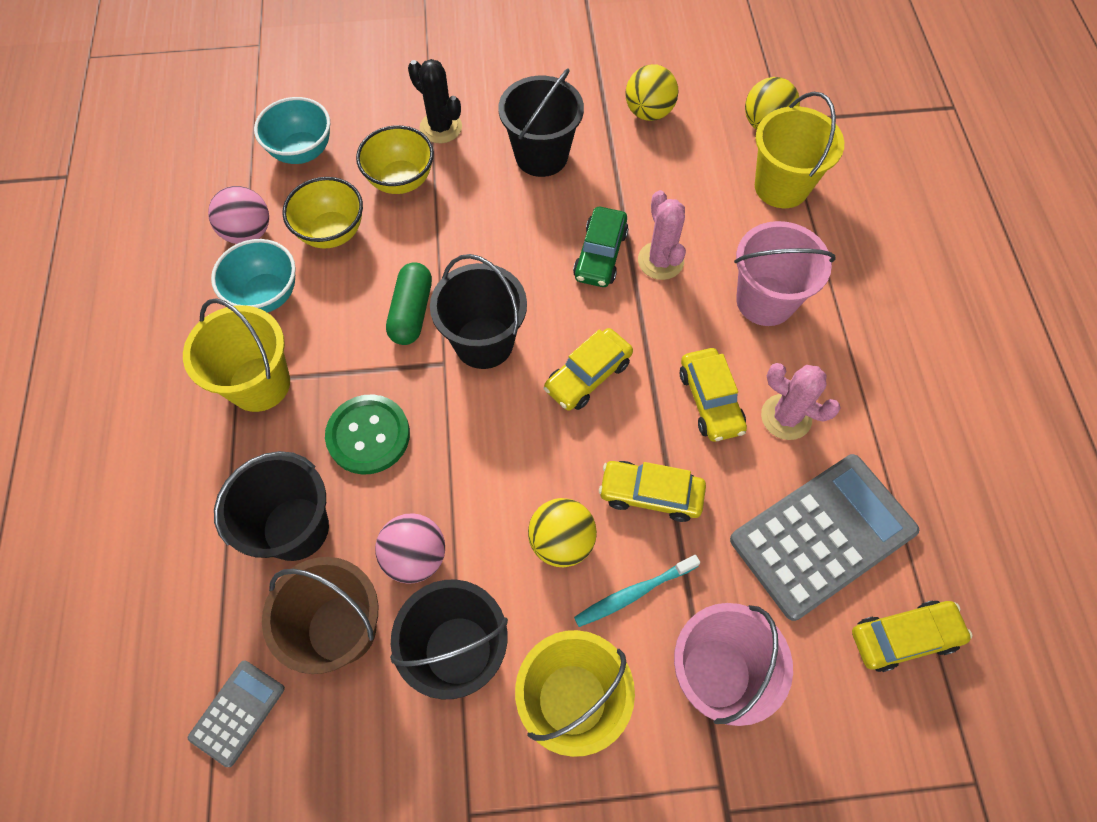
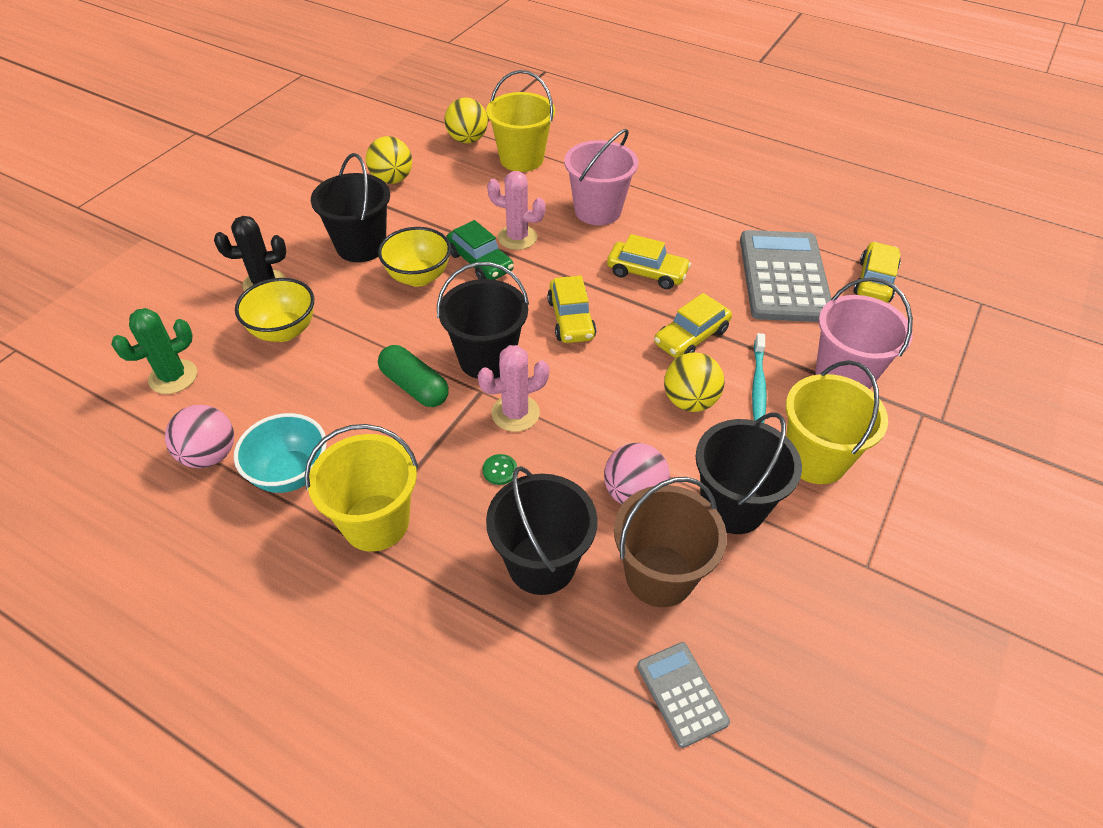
camera: 55 degrees left, 15 degrees down
turquoise bowl [254,97,330,164] -> green cactus [111,308,197,394]
yellow bowl [282,177,363,249] -> yellow bowl moved to [378,227,451,287]
green button [325,394,410,475] -> green button [483,454,517,485], size x0.42
pink cactus [761,363,841,440] -> pink cactus moved to [478,345,549,432]

